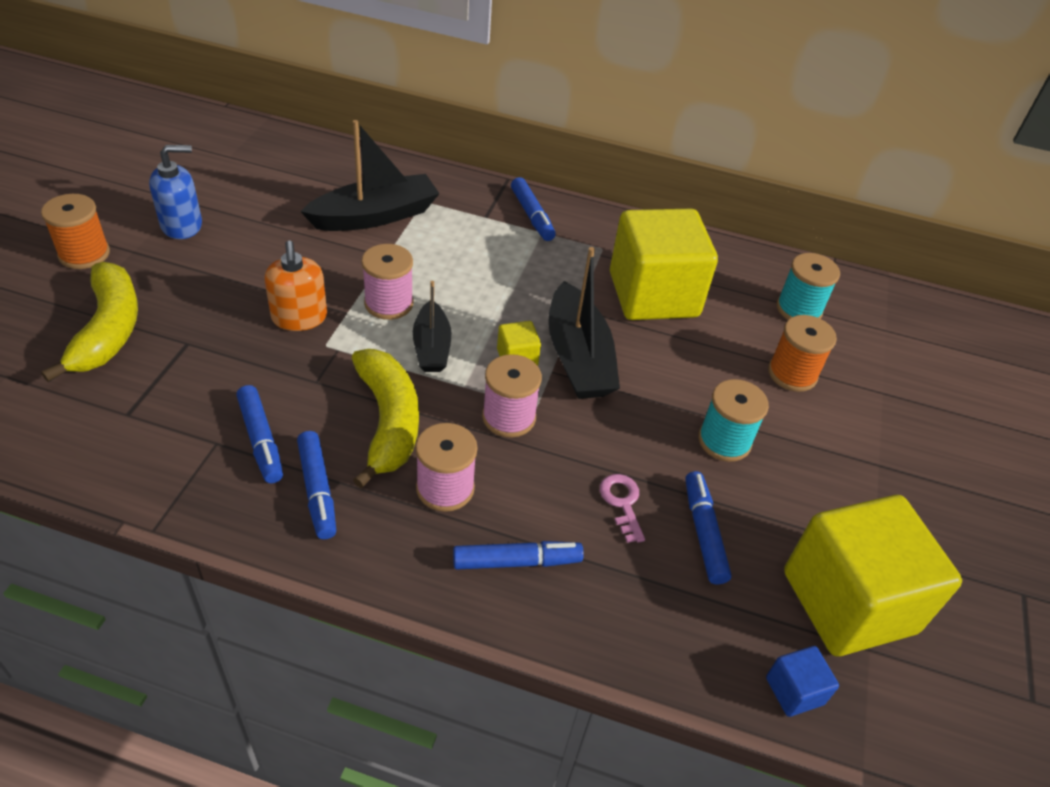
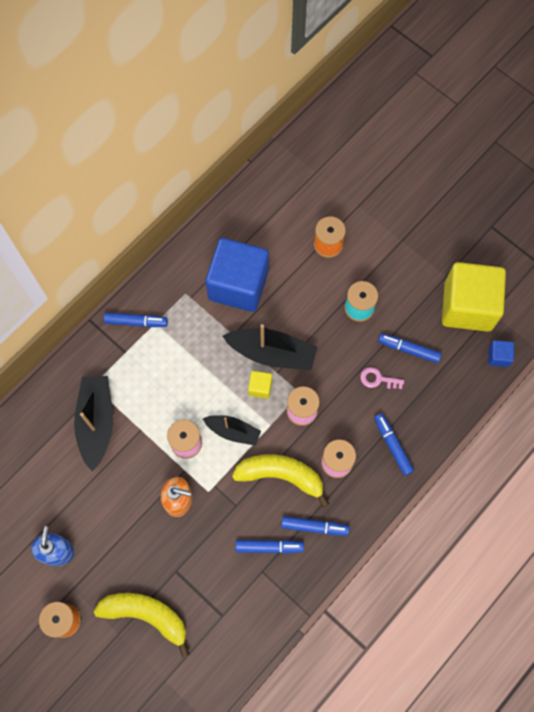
camera: 60 degrees left, 25 degrees up
blue marker [453,541,584,570] -> blue marker turned 45 degrees counterclockwise [374,413,414,476]
yellow cube [610,209,718,320] -> blue cube [205,238,269,312]
turquoise spool [776,253,840,320] -> none

